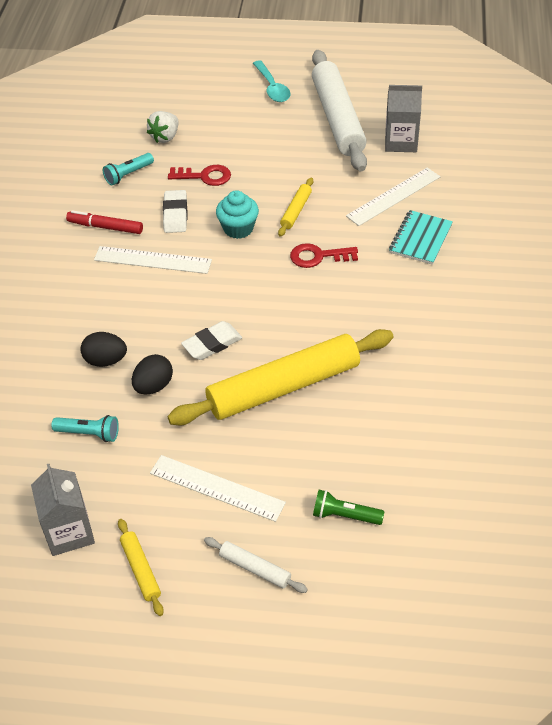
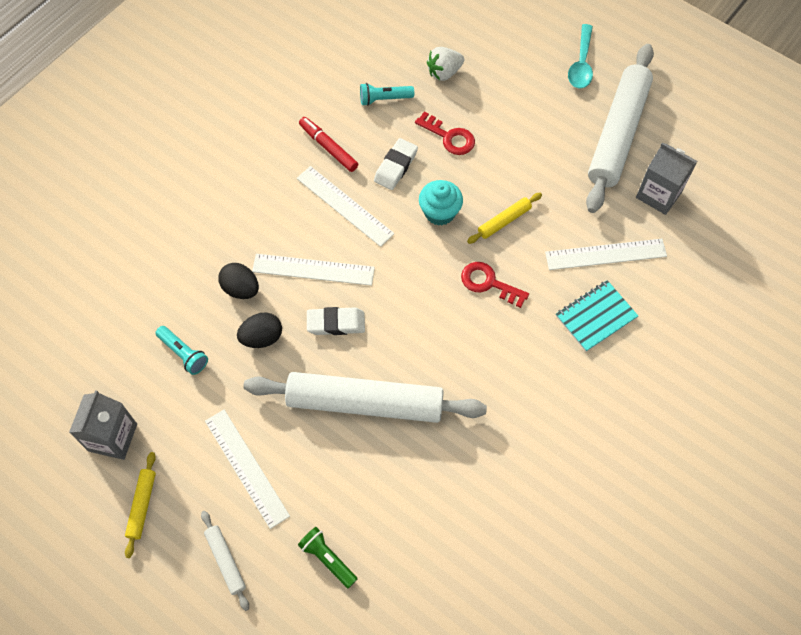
camera: 30 degrees right, 15 degrees up
yellow rolling pin [167,329,394,426] -> white rolling pin [244,372,487,423]
none -> white ruler [252,254,375,286]

